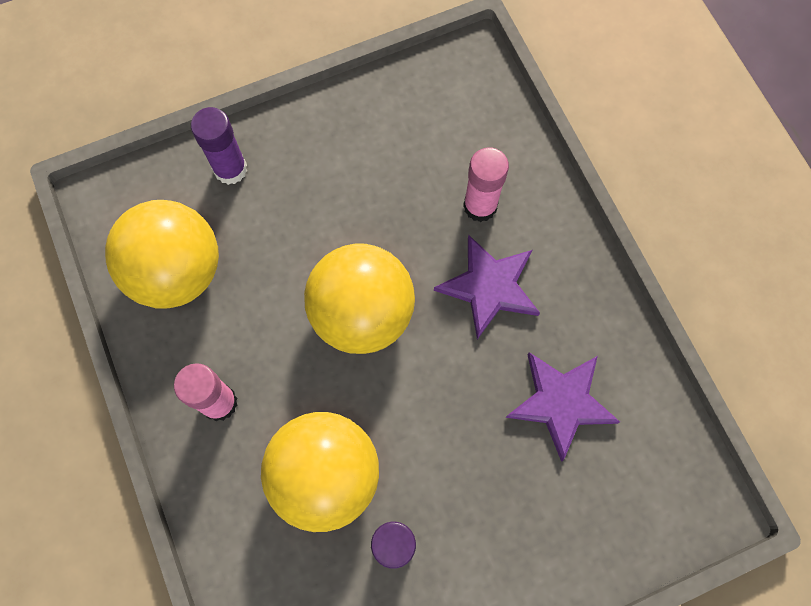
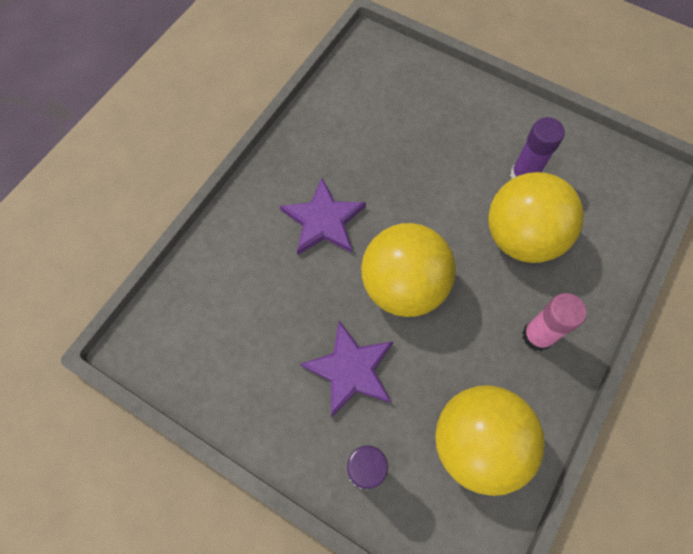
camera: 125 degrees left, 5 degrees down
pink glue stick [463,147,509,222] -> none
purple star [505,352,620,462] -> purple star moved to [300,321,394,417]

